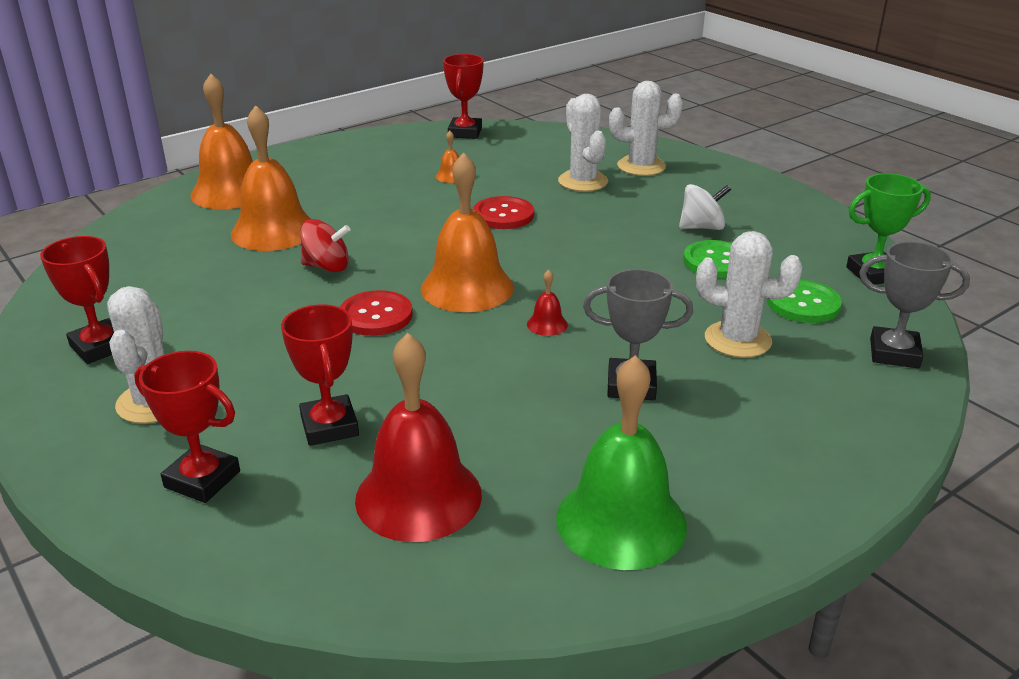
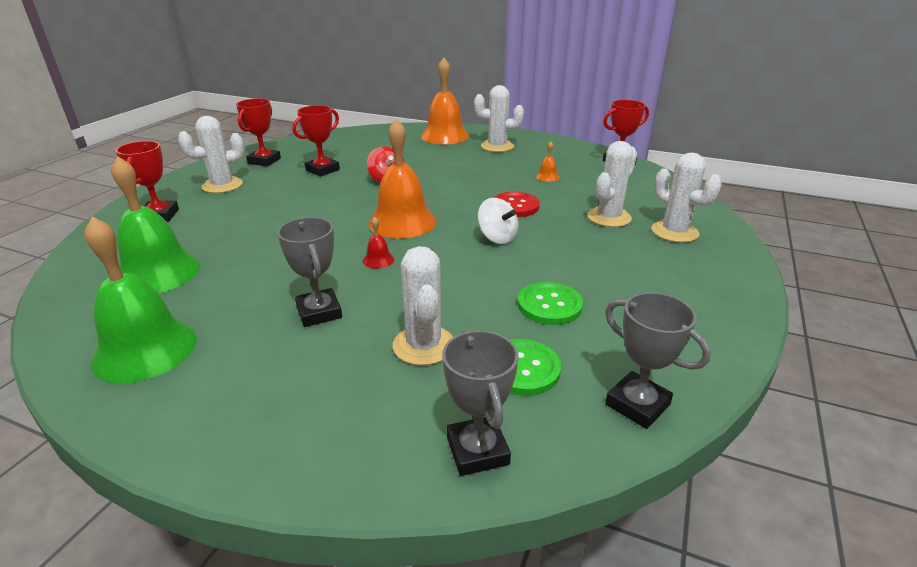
camera: 60 degrees right, 0 degrees up
orange bell [231,105,311,251] -> none
red trophy [281,305,359,446] -> red trophy moved to [292,105,340,176]
red button [340,290,413,336] -> none
red bell [355,333,482,542] -> green bell [111,156,200,293]
white spinning top [679,184,731,230] -> white spinning top moved to [478,198,518,244]
green trophy [846,173,931,284] -> grey trophy [605,292,711,429]
none -> white cactus [474,85,524,152]

